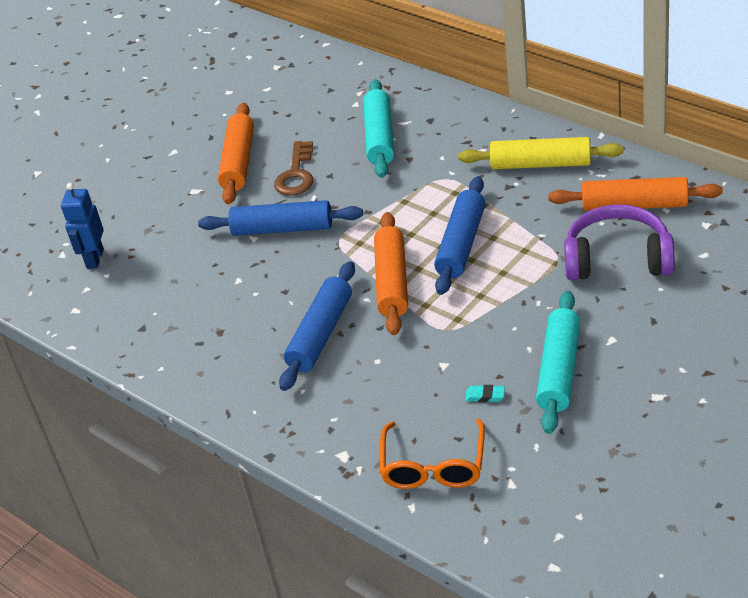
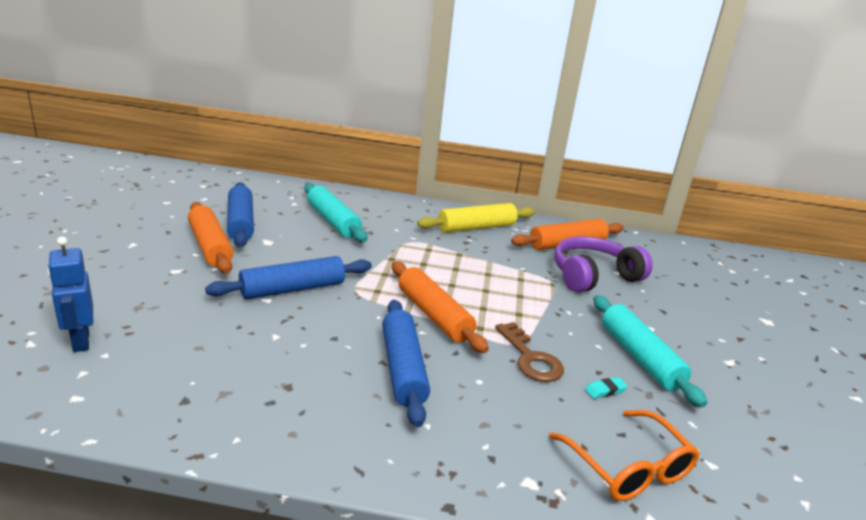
camera: 40 degrees left, 15 degrees down
brown key [274,141,313,196] -> brown key moved to [495,322,564,382]
blue rolling pin [434,176,485,295] -> blue rolling pin moved to [227,182,254,247]

